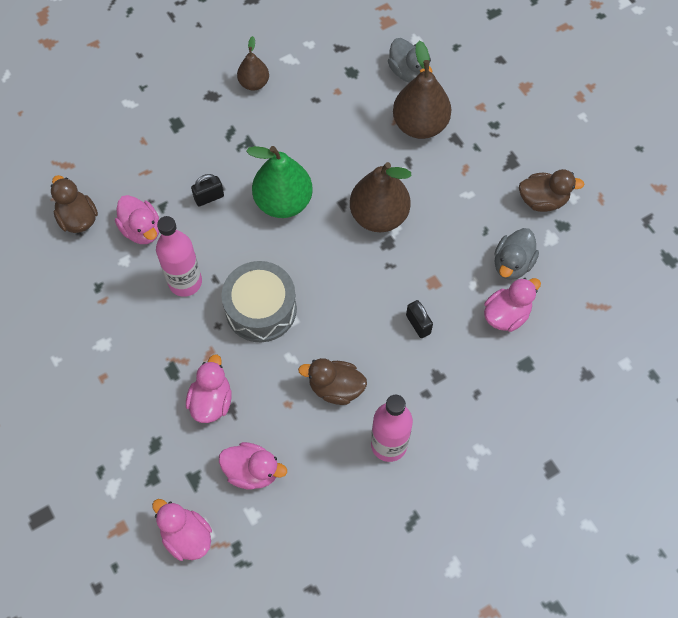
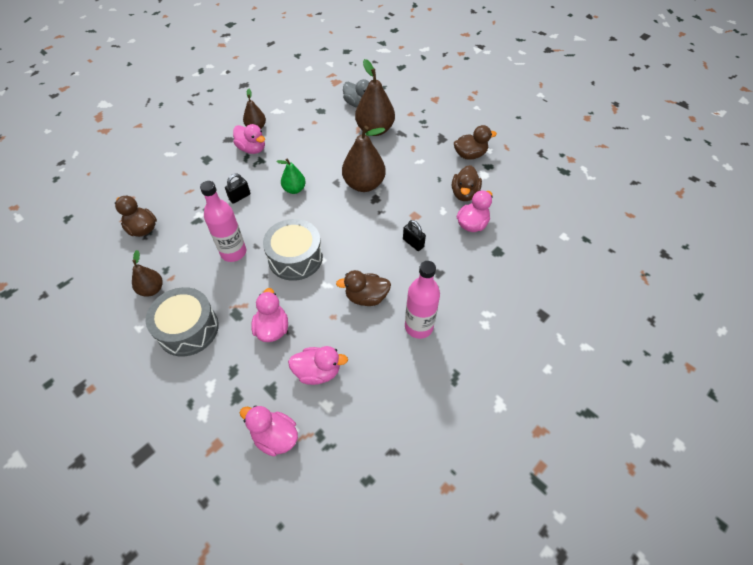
camera: 15 degrees left, 10 degrees down
pink duck [115,195,159,244] -> pink duck moved to [233,124,265,154]
green pear [246,146,313,218] -> green pear [276,158,306,194], size x0.57
grey duck [494,228,539,280] -> brown duck [452,165,482,201]
none -> brown pear [132,250,163,297]
none -> grey drum [146,287,219,356]

